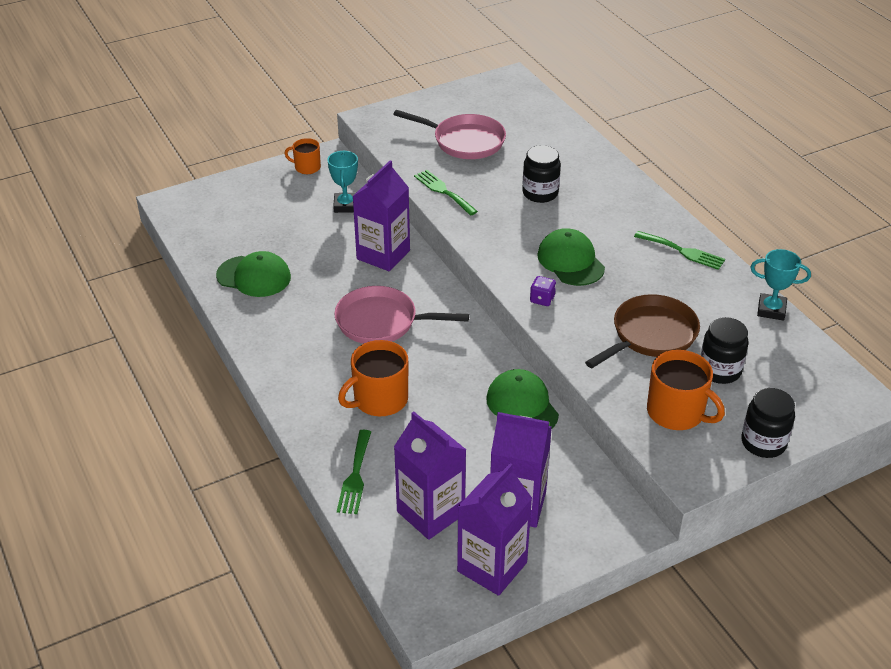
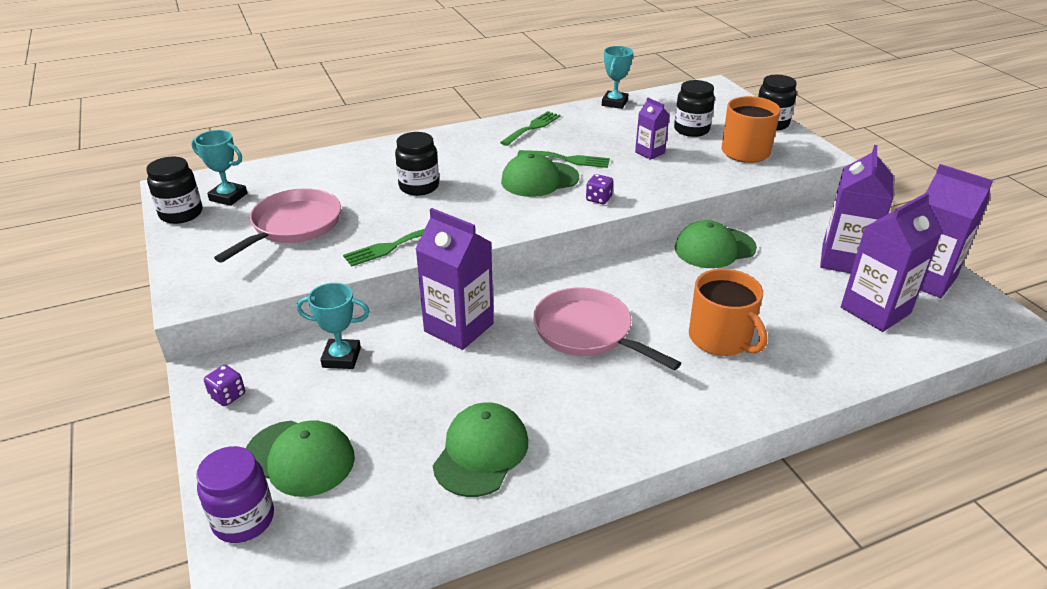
camera: 85 degrees left, 5 degrees down
orange mug [285,138,321,174] -> purple dice [204,365,245,406]
pink pan [334,286,469,344] -> pink pan turned 120 degrees clockwise [533,287,681,370]
green fork [337,430,371,514] -> green fork moved to [517,150,610,168]
brown pan [585,294,700,368] -> purple carton [635,97,670,160]
none -> black jar [146,156,203,224]
none -> turquoise trophy [191,130,247,206]
none -> purple jar [196,446,274,543]
none -> green cap [246,420,355,497]

